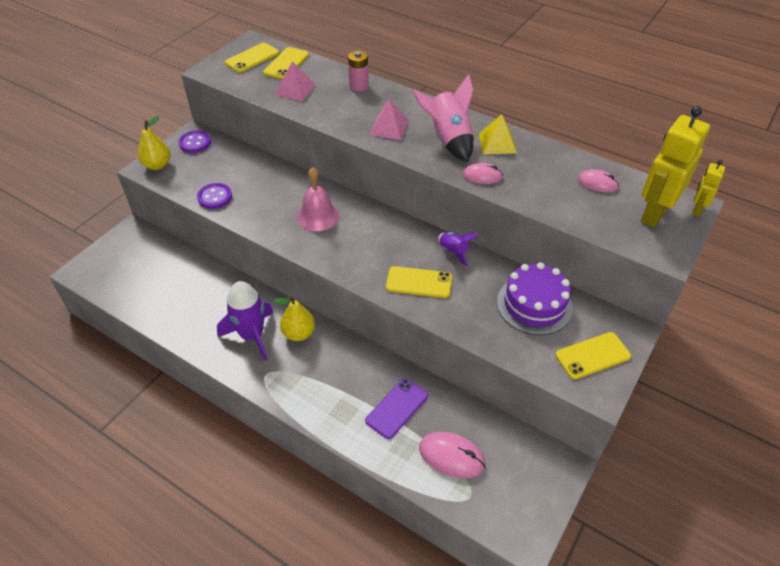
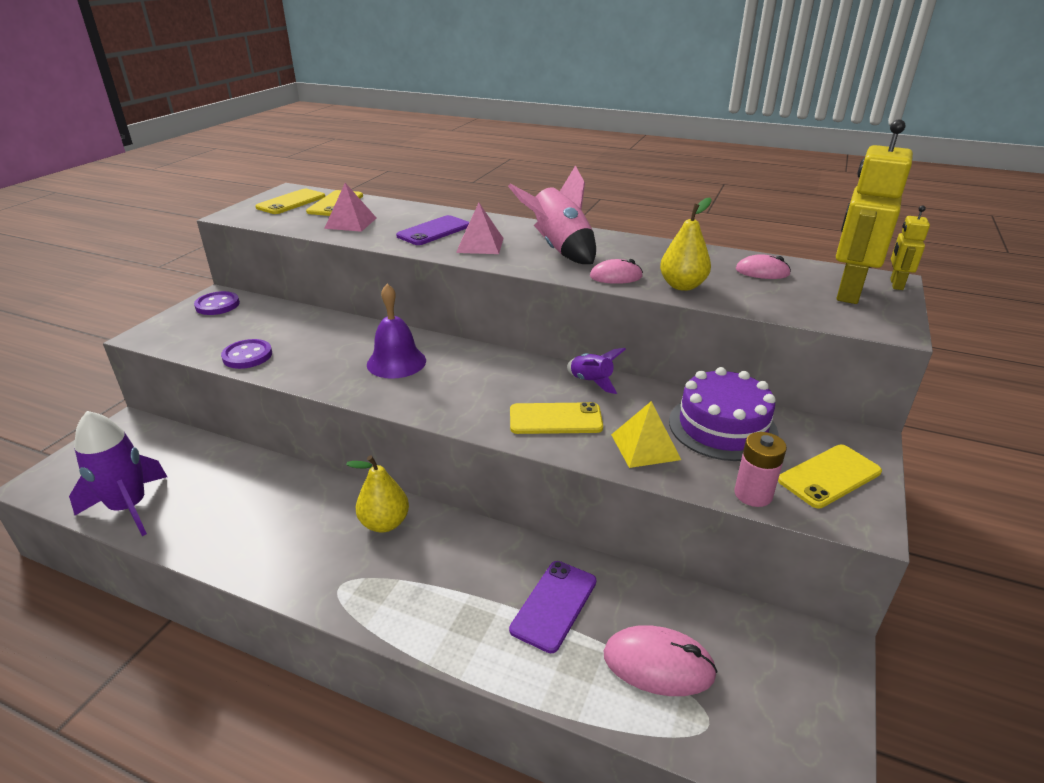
camera: 10 degrees left, 15 degrees down
yellow pear [138,115,171,170] -> yellow pear moved to [660,197,712,291]
purple rocket [217,281,273,360] -> purple rocket moved to [69,411,167,536]
pink bell [297,167,339,231] -> purple bell [367,284,426,379]
pink battery [348,50,369,91] -> pink battery moved to [734,432,787,507]
yellow pyramid [479,114,517,154] -> yellow pyramid moved to [611,401,681,468]
none -> purple phone [396,215,469,245]

